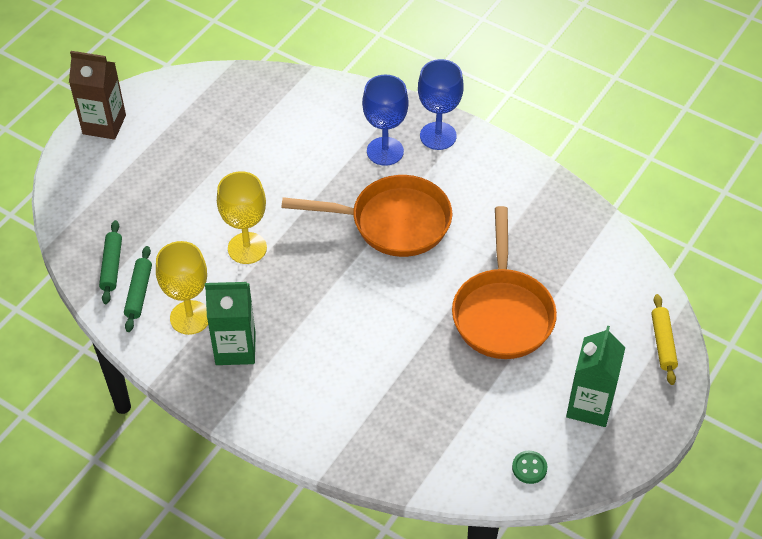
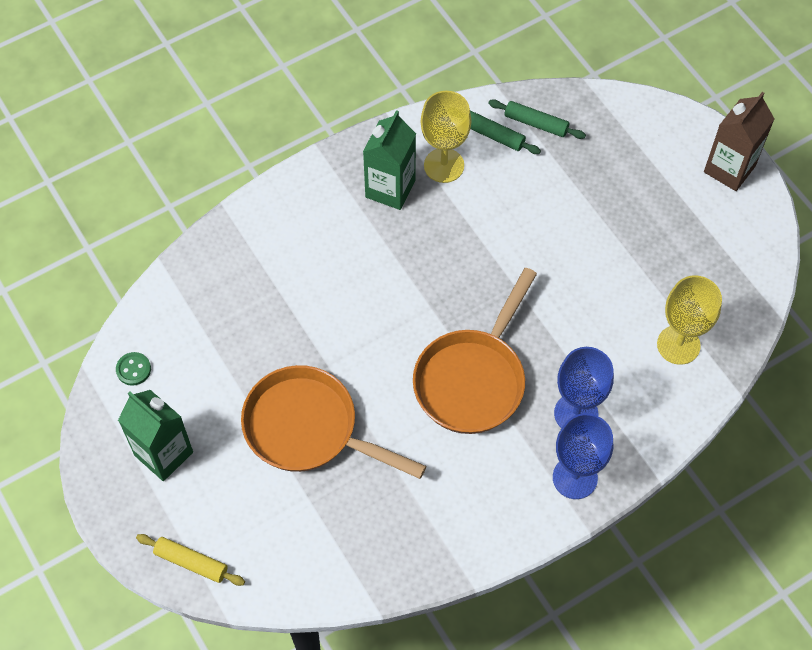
camera: 115 degrees right, 10 degrees up
yellow goblet [217,171,267,264] -> yellow goblet moved to [657,276,722,365]

